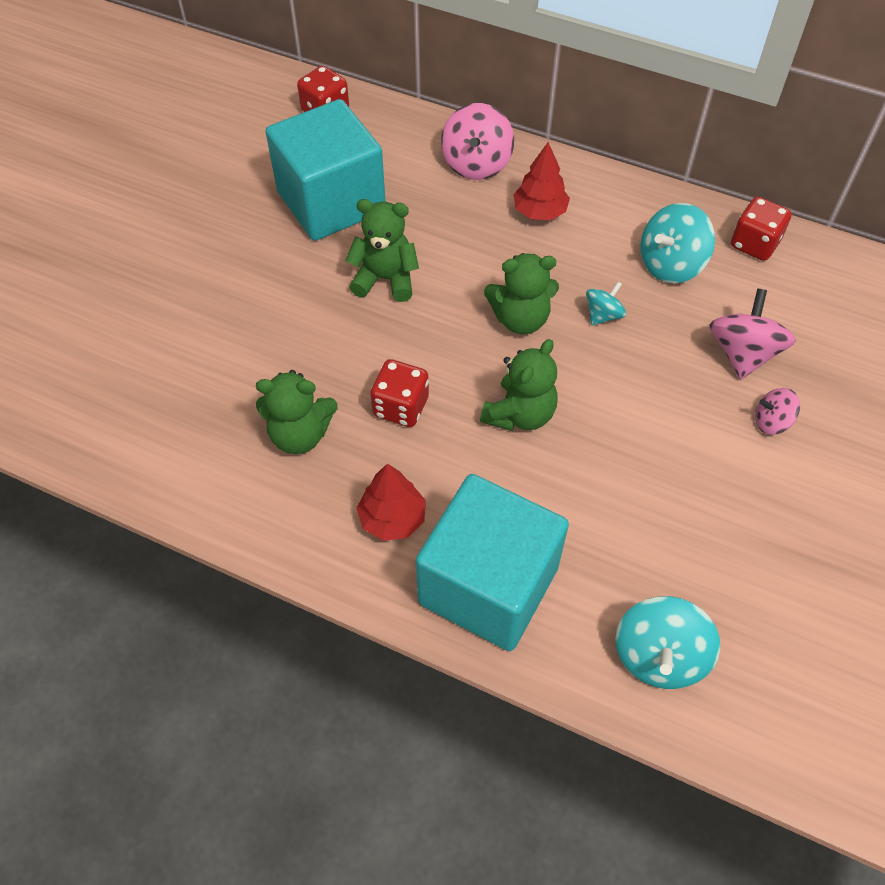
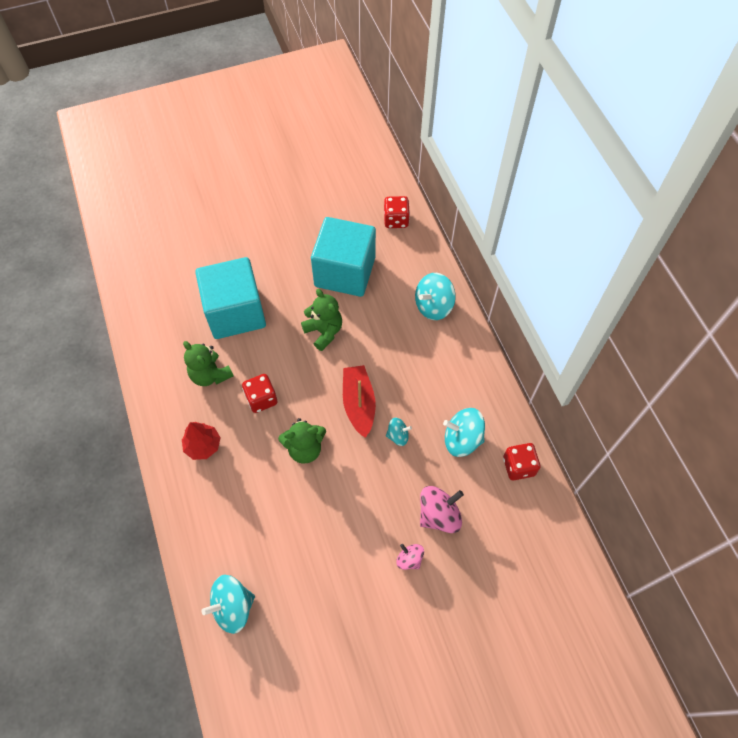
camera: 45 degrees right, 5 degrees up
turquoise cube [416,474,569,651] -> turquoise cube moved to [195,257,266,339]
pink spinning top [441,103,514,180] -> turquoise spinning top [415,273,456,320]
green teddy bear [484,253,559,334] -> red boat [343,365,376,438]
red tree [513,142,570,220] -> none

